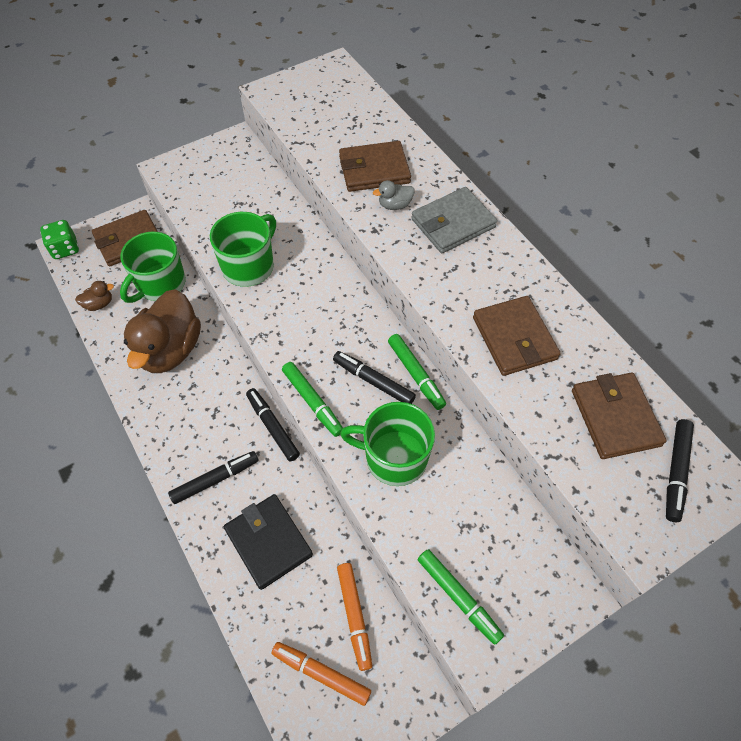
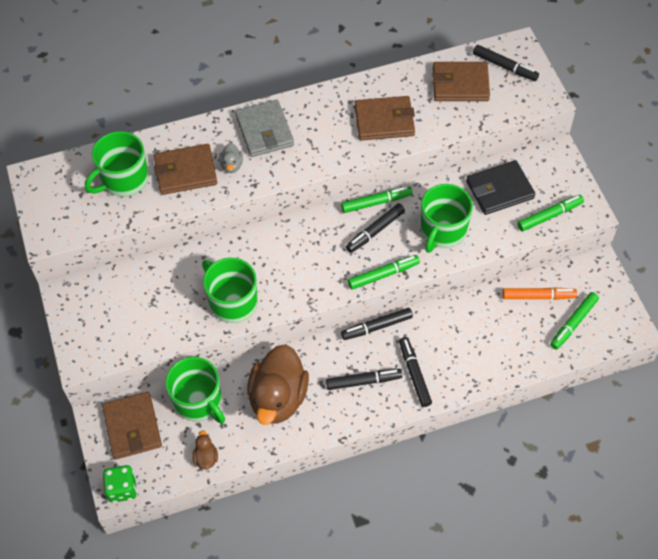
camera: 75 degrees left, 0 degrees up
brown duck [124,289,201,373] -> brown duck turned 75 degrees clockwise [247,344,309,425]
black wallet [224,494,313,590] -> black wallet moved to [466,160,535,215]
orange marker [272,642,371,706] -> green marker [550,292,599,349]
brown wallet [339,141,411,192] -> brown wallet turned 75 degrees clockwise [154,144,217,195]
none -> green mug [85,131,148,196]
none -> black marker [326,369,402,390]

